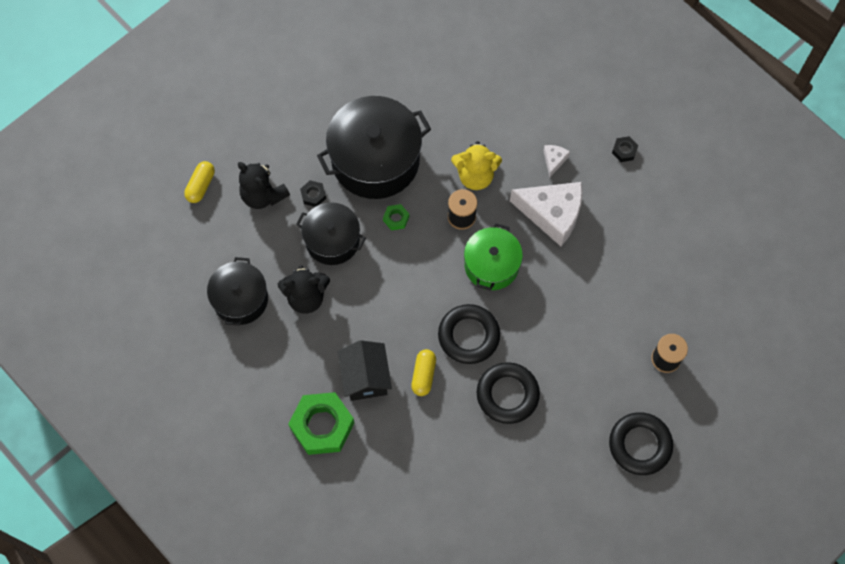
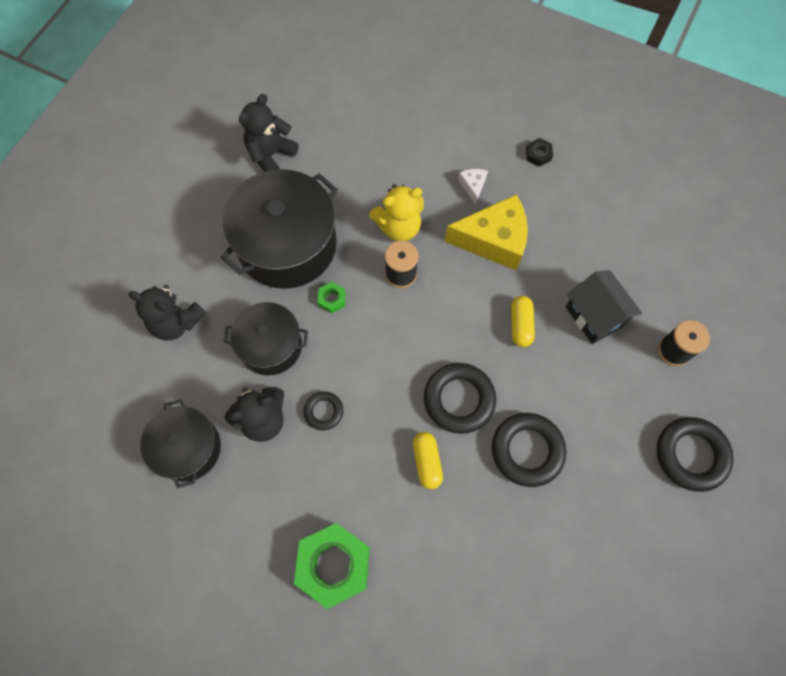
camera: 20 degrees left, 0 degrees up
yellow capsule [184,161,215,203] -> yellow capsule moved to [511,296,535,347]
black nut [300,180,326,207] -> none
black house [338,340,392,401] -> black house moved to [566,270,642,344]
green pot [464,223,523,290] -> none
white cheese [510,182,583,246] -> yellow cheese [445,194,528,271]
none -> black teddy bear [239,94,299,172]
none -> black ring [303,391,343,430]

